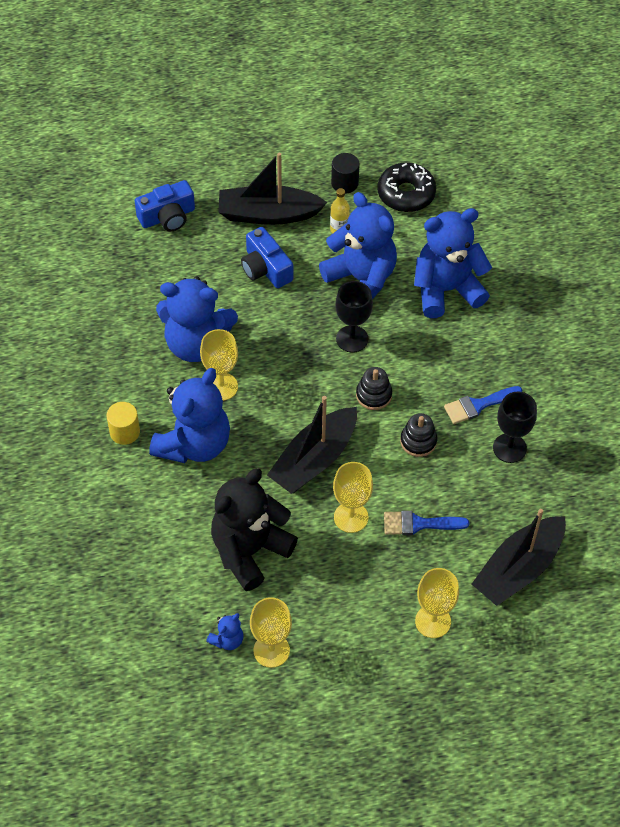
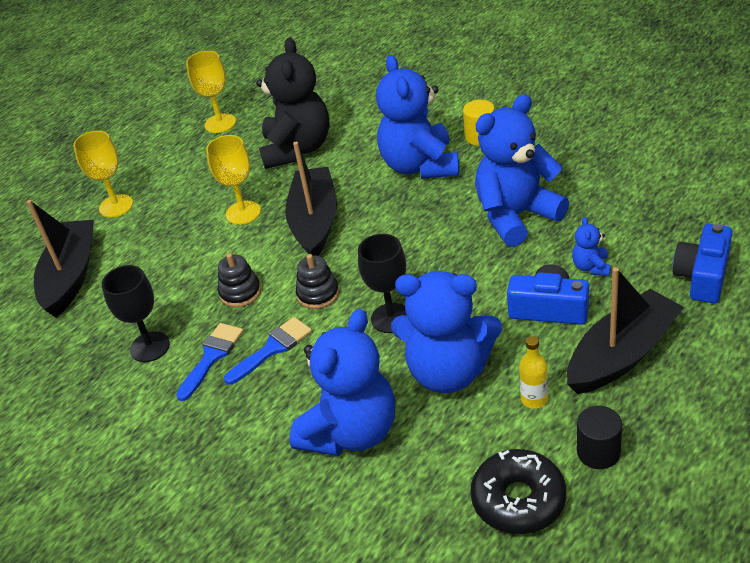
camera: 145 degrees right, 15 degrees down
yellow goblet [200,329,238,401] -> none
blue teddy bear [206,613,243,650] -> blue teddy bear moved to [572,217,610,276]
blue brush [384,511,469,535] -> blue brush moved to [224,317,312,385]

